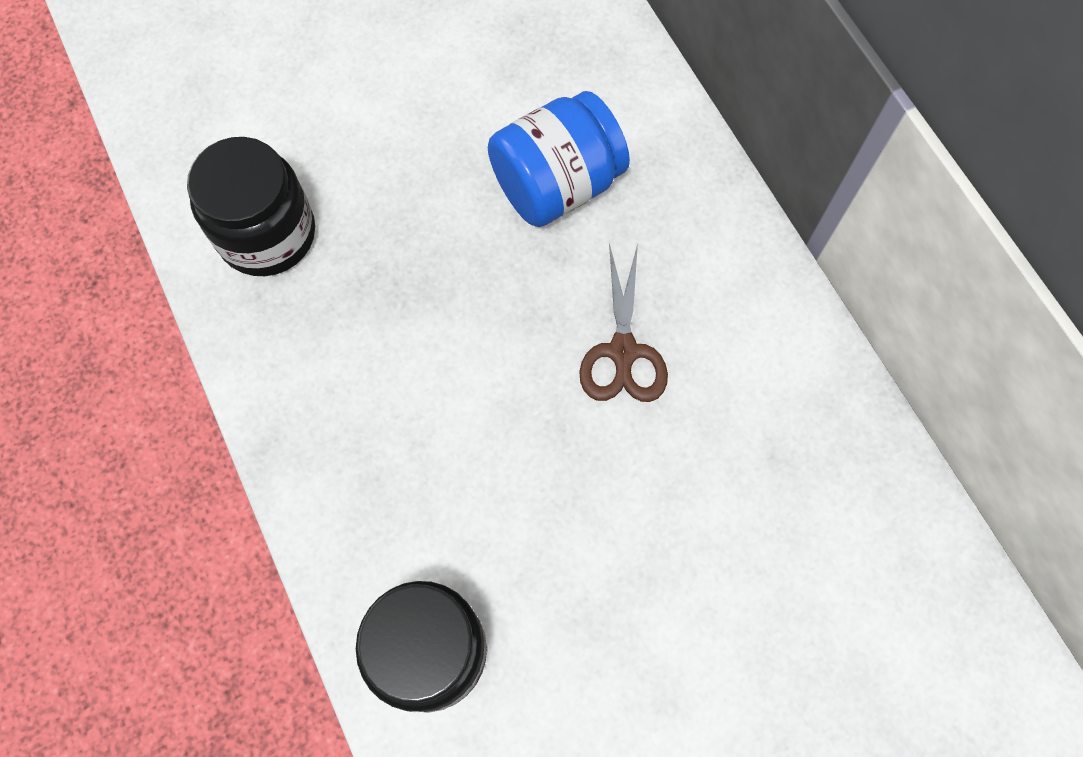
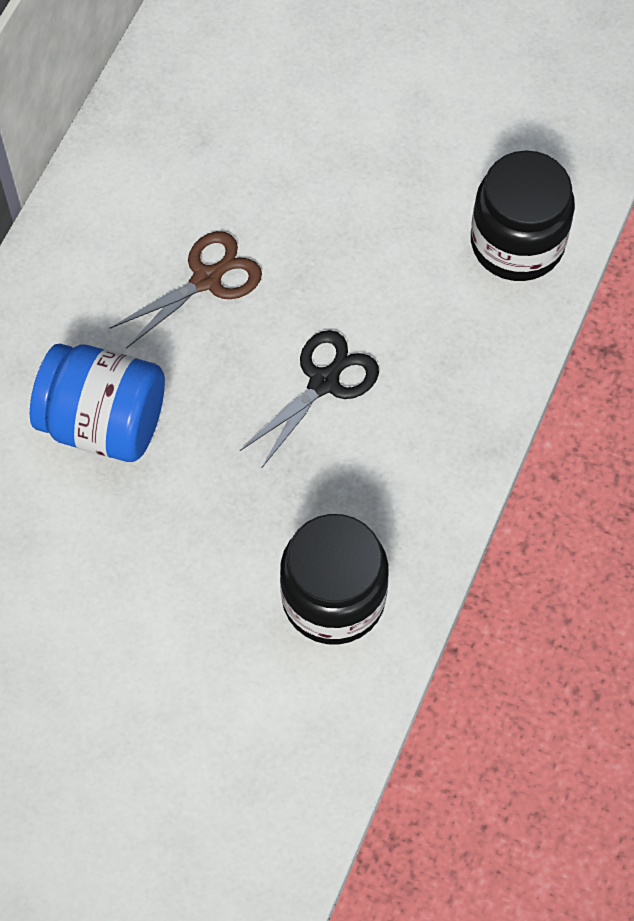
camera: 130 degrees left, 5 degrees down
none -> black scissors [240,330,379,469]

